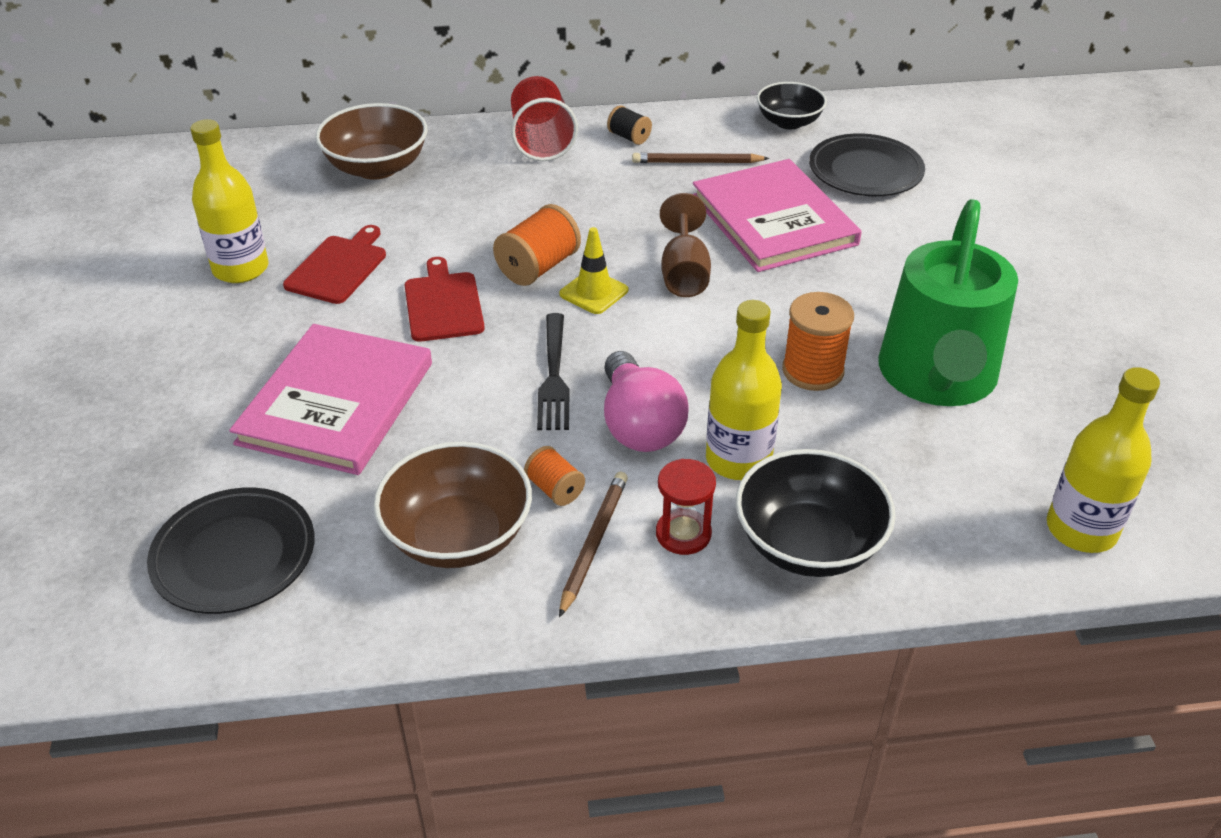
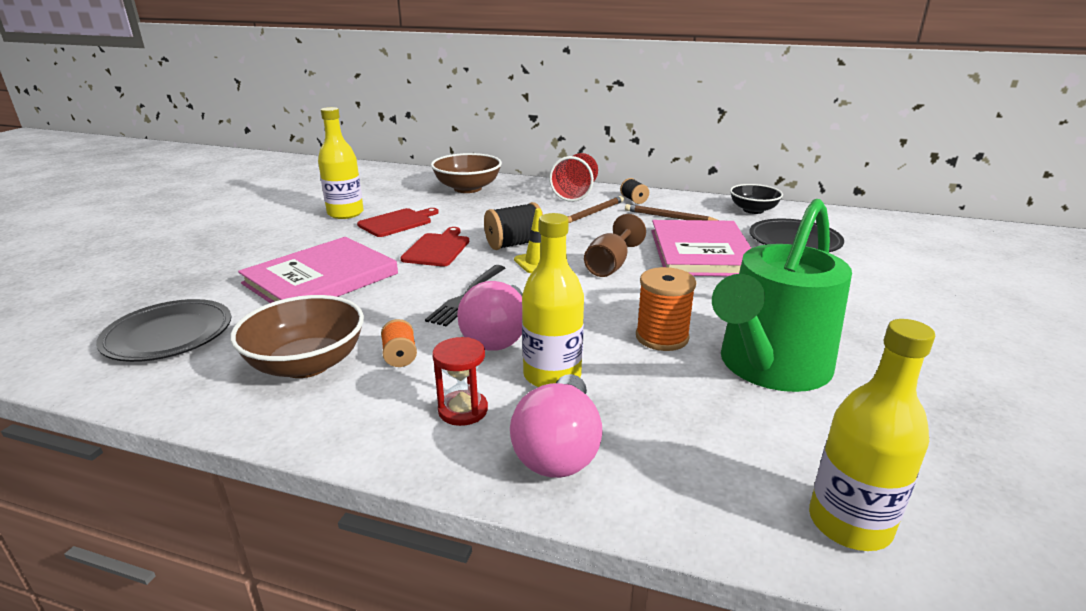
camera: 25 degrees right, 15 degrees down
orange spool [493,204,581,286] -> black spool [484,202,543,250]
brown pencil [559,472,628,618] -> brown pencil moved to [568,196,624,223]
black bowl [736,449,896,577] -> pink light bulb [510,374,603,478]

